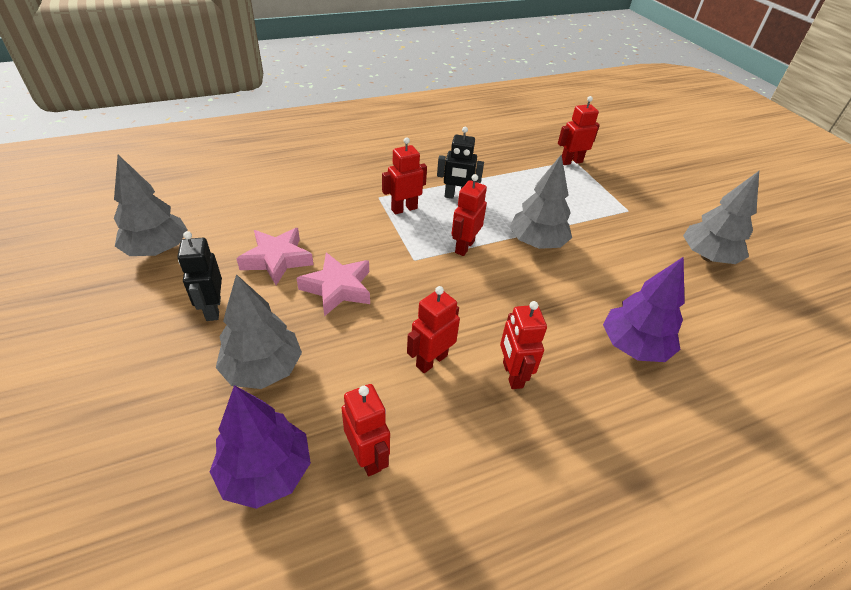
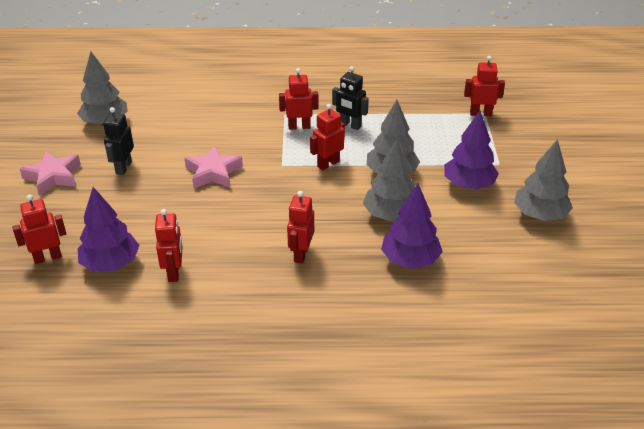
camera: 25 degrees right, 5 degrees down
grey tree [216,274,302,389] -> grey tree moved to [363,140,415,221]
pink star [236,228,313,285] -> pink star moved to [20,151,81,196]
red robot [407,286,460,373] -> red robot moved to [12,194,66,264]
none -> purple tree [444,111,499,189]

